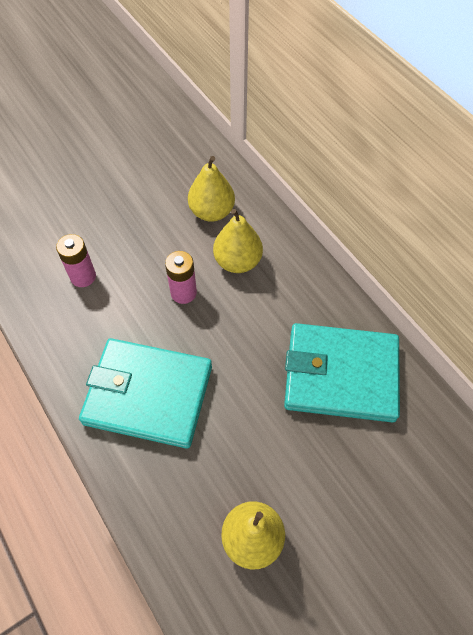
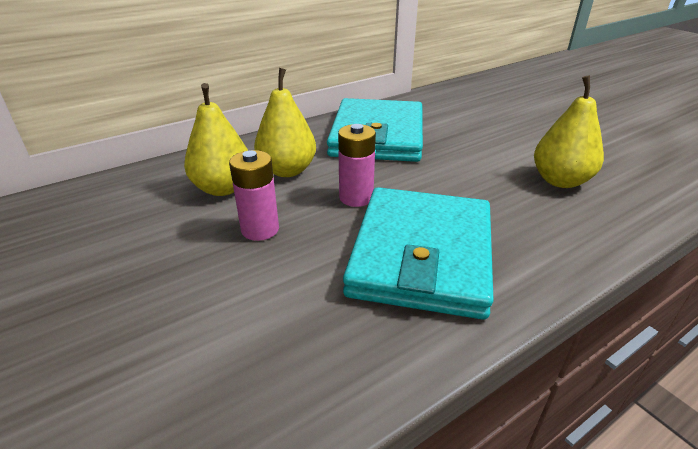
camera: 90 degrees left, 25 degrees down
pink battery [56,234,96,287] -> pink battery moved to [338,124,376,207]
yellow pear [188,156,235,222] -> yellow pear moved to [254,68,316,177]

